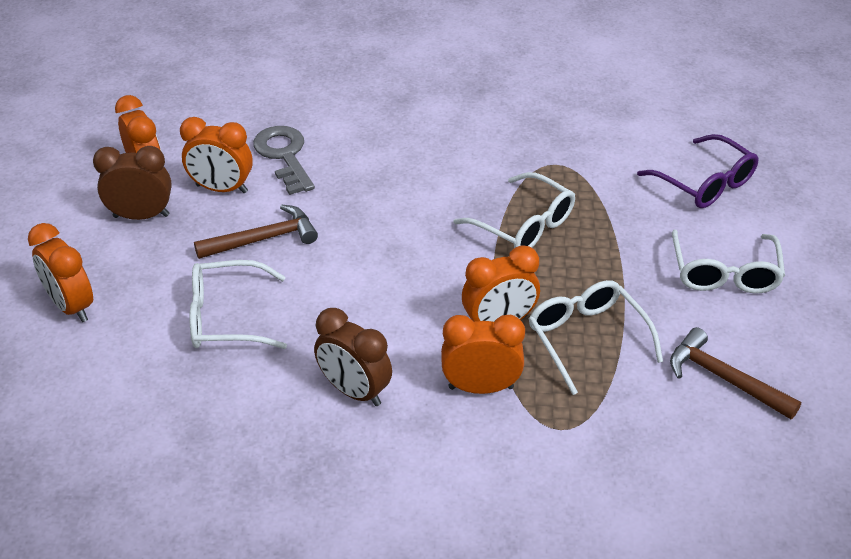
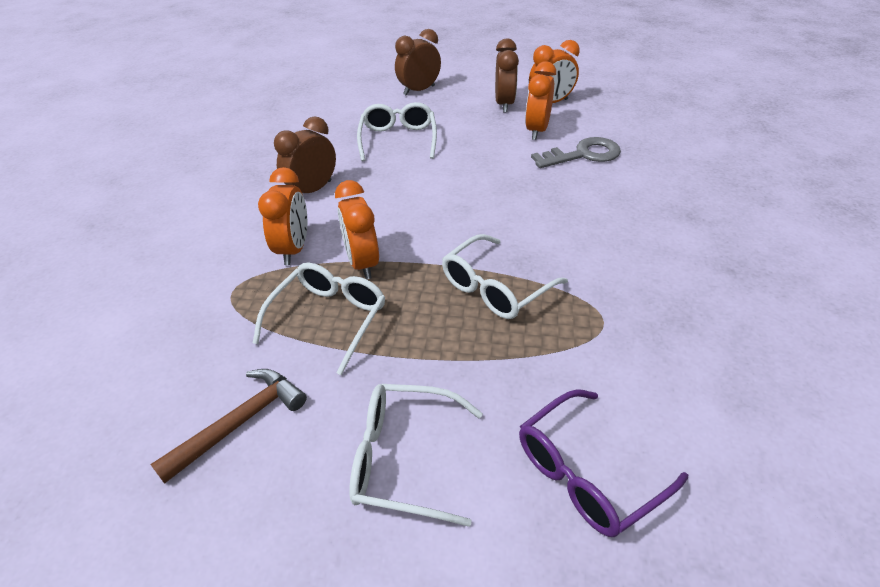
camera: 95 degrees right, 0 degrees up
orange clock [28,223,93,322] -> brown clock [395,29,441,96]
brown hammer [194,205,318,259] -> none
white glasses [529,280,663,395] -> white glasses turned 45 degrees counterclockwise [253,262,385,375]

